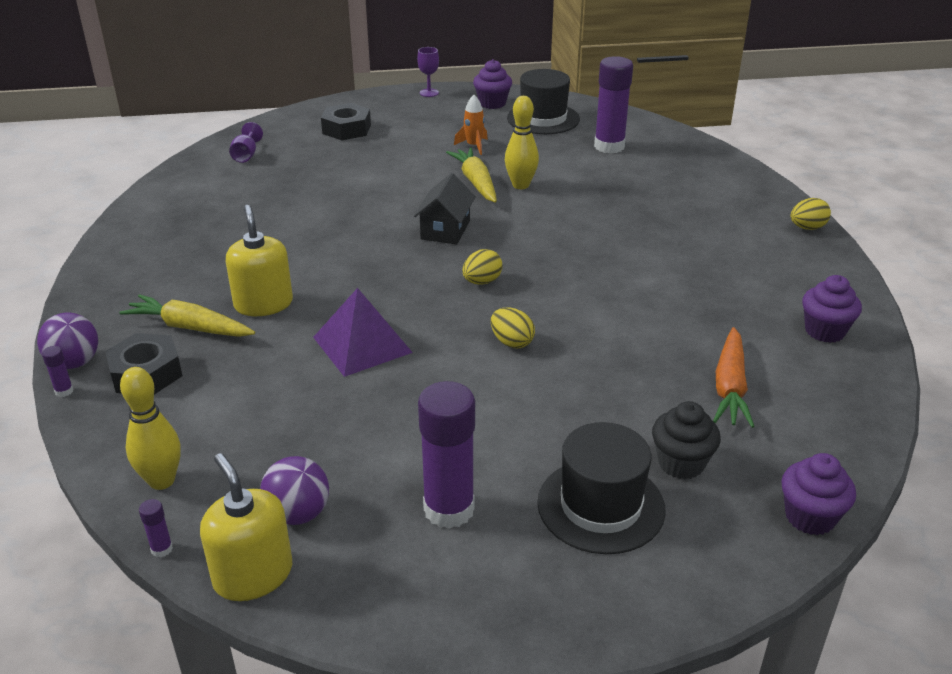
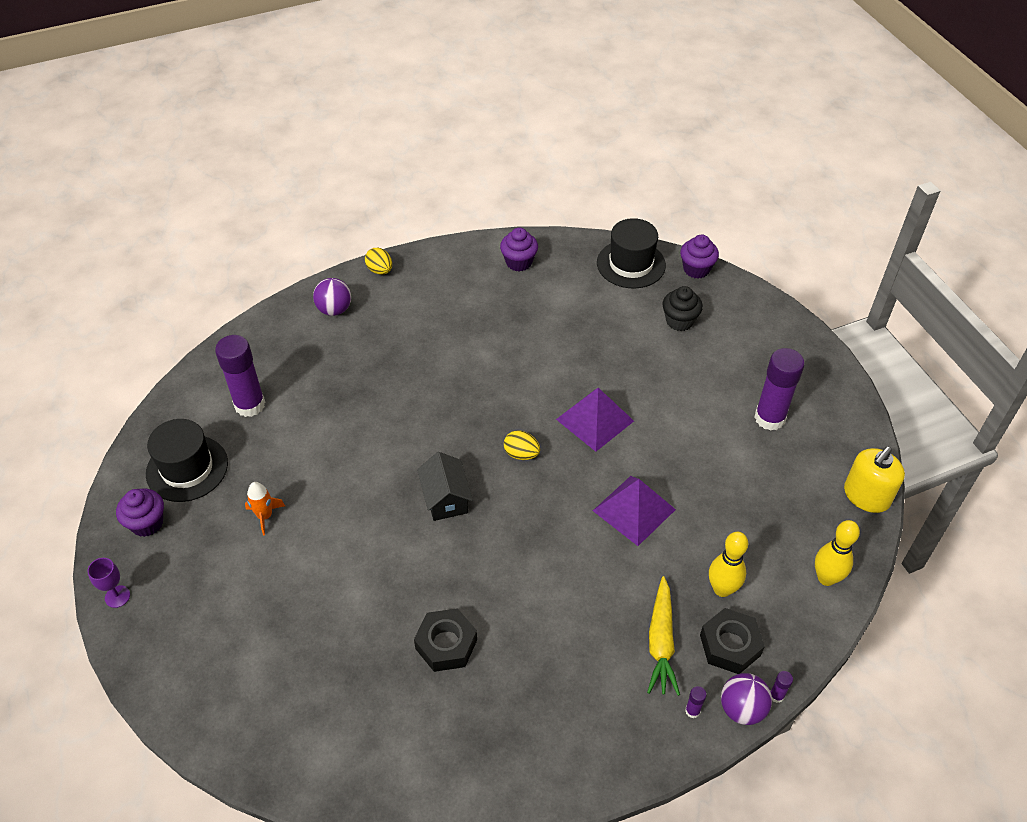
camera: 105 degrees left, 15 degrees up
purple glue stick [139,499,173,558] -> purple glue stick moved to [685,686,707,718]
yellow soap dispenser [226,205,293,316] -> none
purple goblet [229,122,263,163] -> none
purple ball [260,456,329,525] -> purple ball moved to [313,278,351,316]
black nut [321,103,371,140] -> black nut moved to [414,608,477,672]
black house [414,173,476,244] -> black house turned 75 degrees clockwise [417,452,473,521]
yellow carrot [446,147,497,203] -> none
yellow egg [491,308,535,348] -> purple pyramid [556,388,634,452]
yellow bowling pin [505,96,539,189] -> yellow bowling pin moved to [709,532,748,597]
black hat [537,422,666,554] -> black hat moved to [597,218,666,289]
orange carrot [713,327,755,428] -> none

